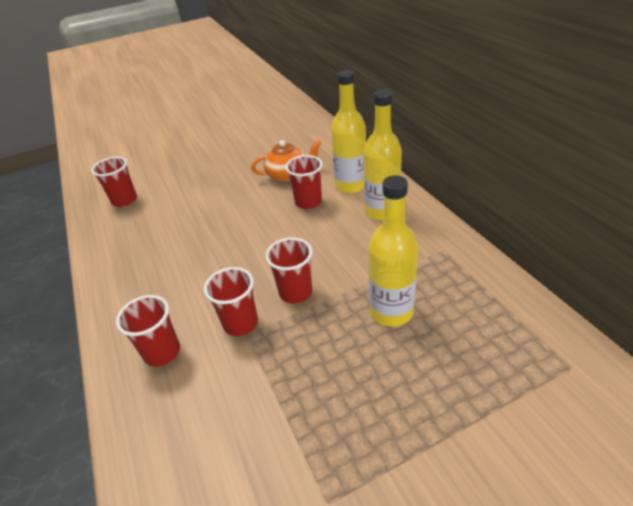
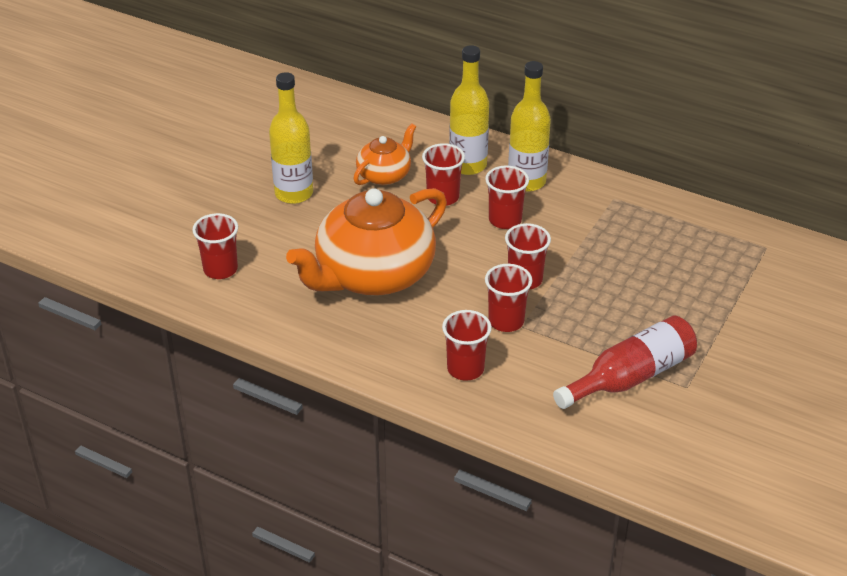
camera: 40 degrees left, 0 degrees up
yellow bottle [368,175,418,327] -> yellow bottle moved to [269,72,313,204]
none -> orange teapot [286,188,447,296]
none -> red cup [485,165,529,229]
none -> red bottle [553,316,697,409]

